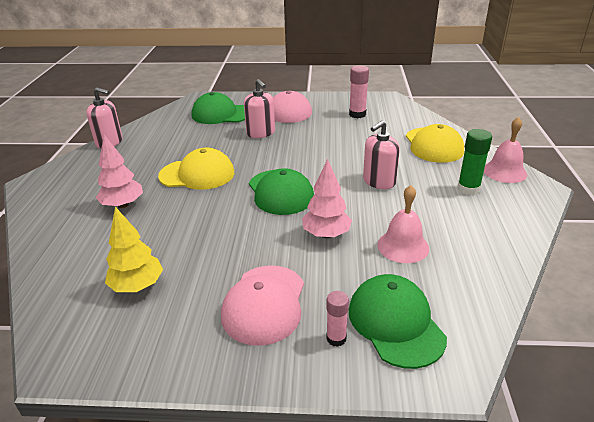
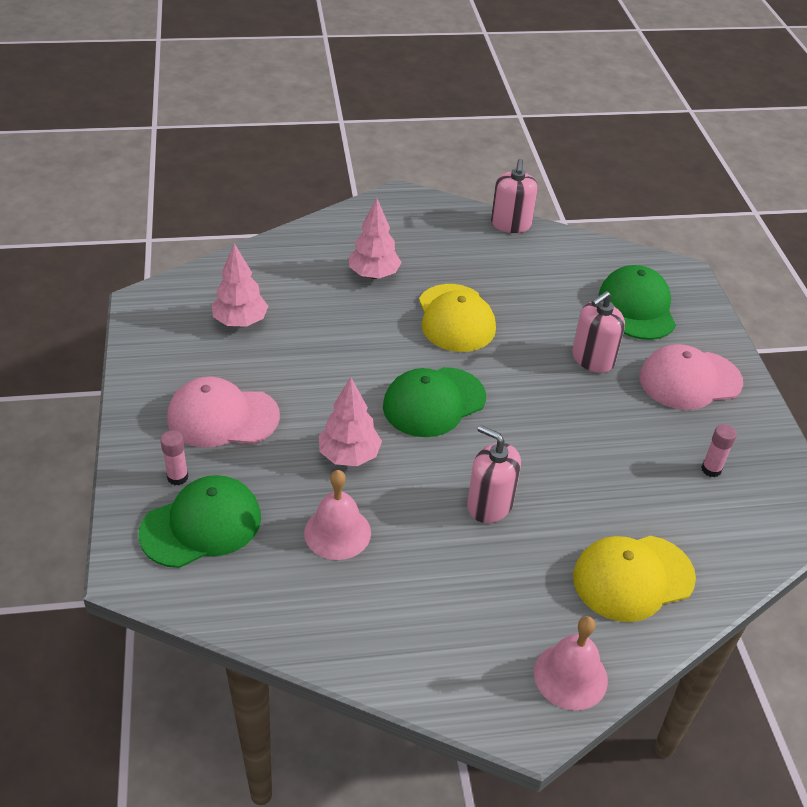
camera: 75 degrees right, 10 degrees up
yellow tree [105,207,163,292] -> pink tree [212,243,268,327]
pink glue stick [349,65,369,118] -> pink glue stick [701,424,737,477], size x0.65
green glue stick [457,129,492,195] -> none

